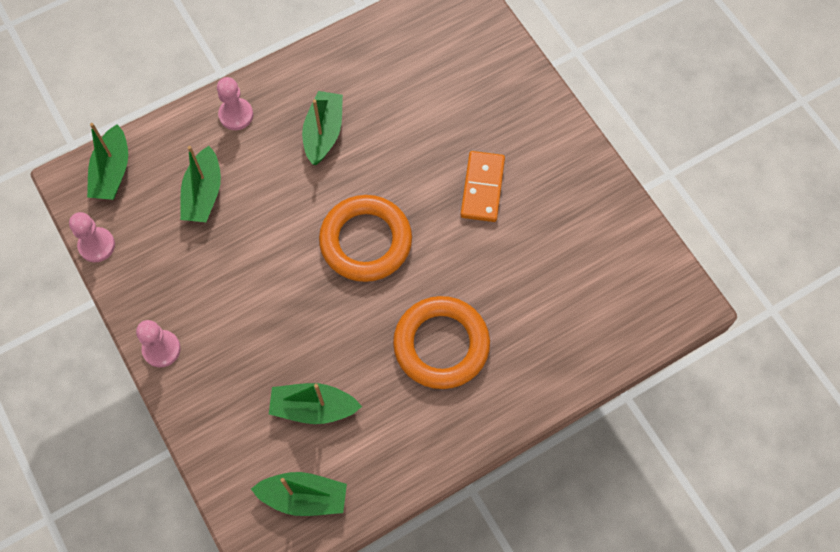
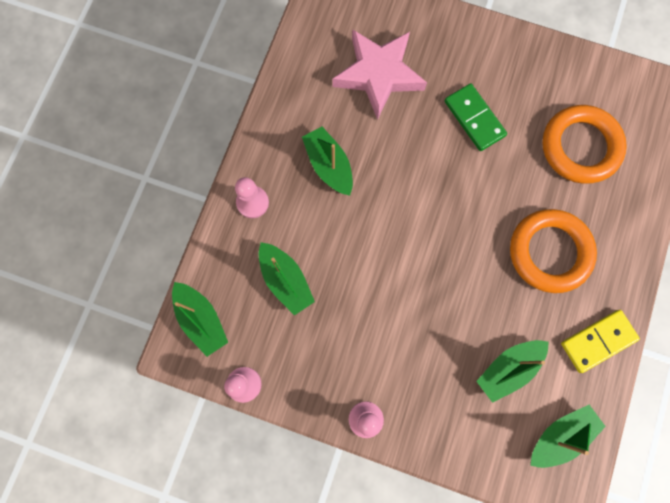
camera: 40 degrees left, 10 degrees up
orange ring [319,195,412,282] -> orange ring moved to [542,105,627,184]
orange domino [461,151,505,222] -> green domino [445,84,507,151]
none -> pink star [332,29,427,120]
none -> yellow domino [561,310,640,373]

